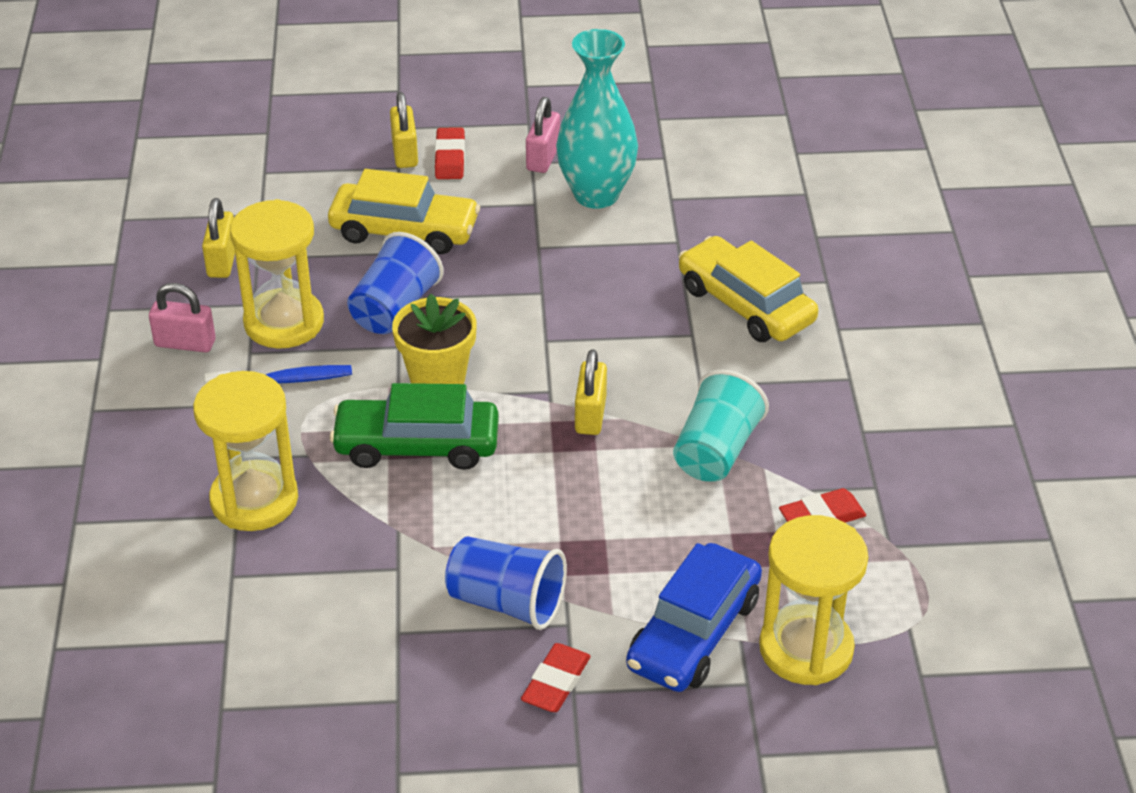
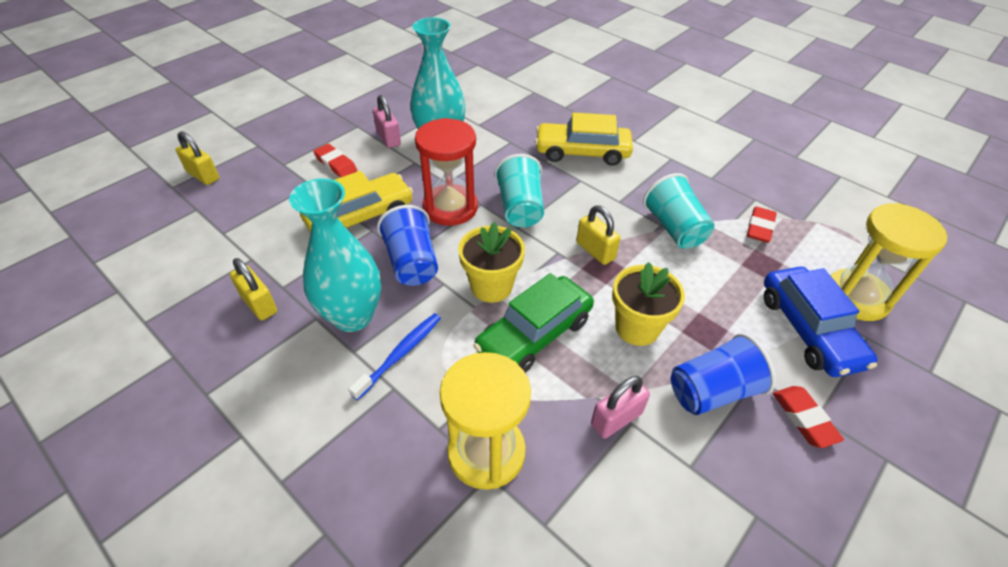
camera: 45 degrees left, 5 degrees up
pink padlock [149,283,216,352] -> pink padlock moved to [591,376,650,439]
yellow hourglass [230,199,324,349] -> turquoise vase [289,178,381,332]
yellow padlock [390,92,418,168] -> yellow padlock moved to [176,131,219,185]
none -> red hourglass [415,118,478,226]
none -> turquoise cup [494,154,544,227]
none -> yellow flower pot [612,262,685,346]

